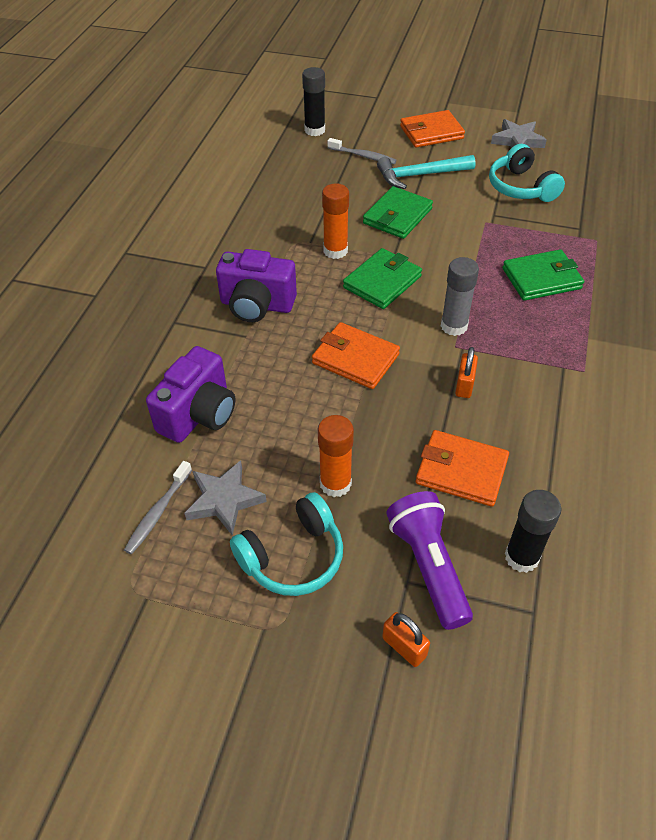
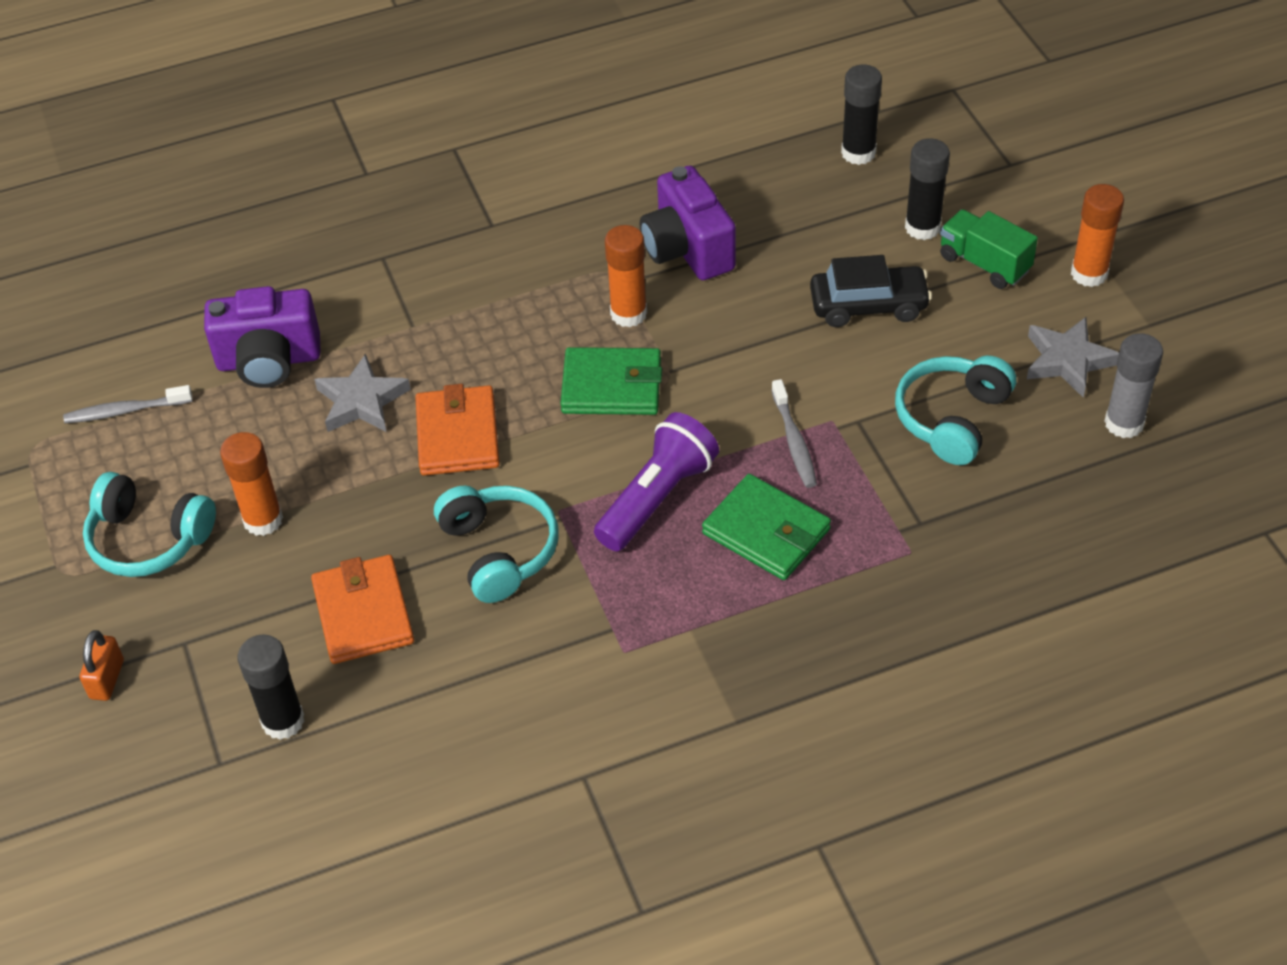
camera: 55 degrees right, 0 degrees up
grey star [185,460,267,536] -> grey star moved to [314,353,411,432]
purple camera [216,249,297,322] -> purple camera moved to [640,166,736,280]
grey toothbrush [327,138,397,164] -> grey toothbrush moved to [771,379,817,488]
green wallet [363,186,433,239] -> none
turquoise hammer [377,155,476,189] -> black car [810,255,932,327]
purple flashlight [386,491,473,630] -> purple flashlight moved to [594,412,719,551]
orange wallet [400,110,465,148] -> green truck [940,209,1038,289]
grey glue stick [441,257,479,336] -> grey glue stick moved to [1104,333,1163,438]
orange padlock [455,347,478,398] -> turquoise headphones [434,486,559,603]
none -> black glue stick [905,138,950,240]
none -> orange glue stick [1071,184,1124,287]

